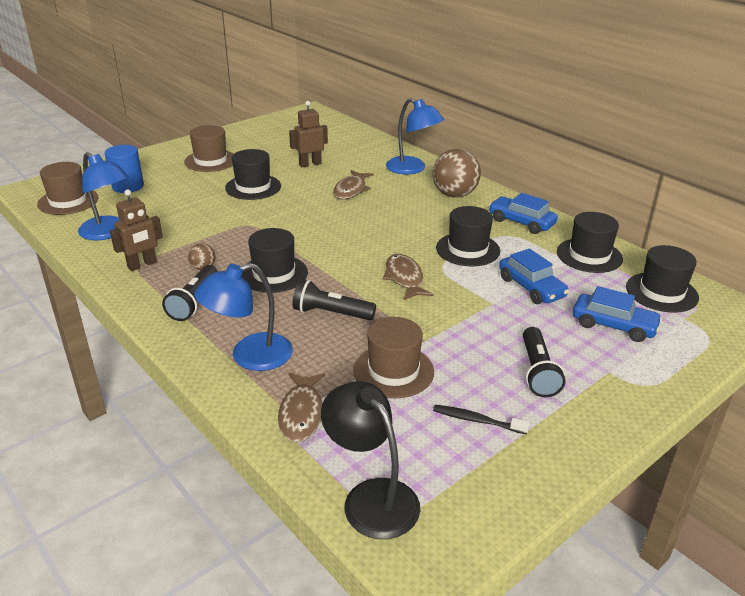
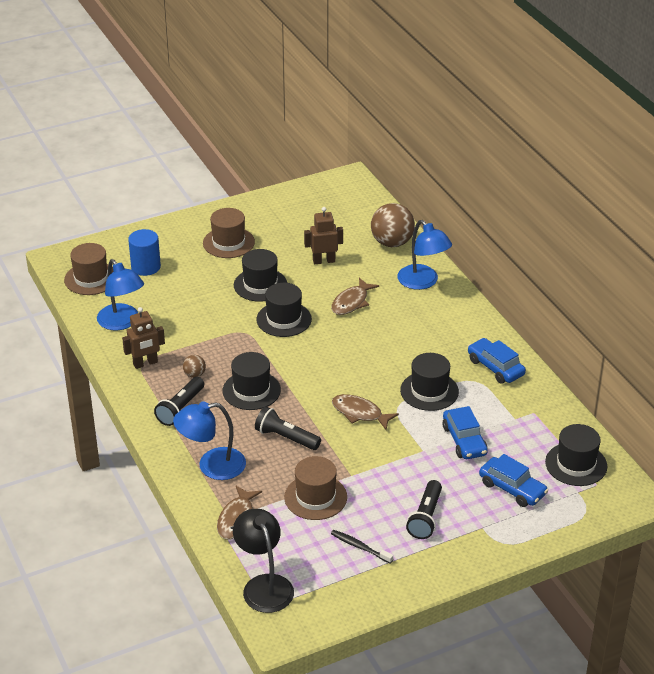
camera: 15 degrees right, 5 degrees up
brown fish [383,254,434,300] -> brown fish turned 60 degrees counterclockwise [332,394,399,430]
brown ball [432,149,481,198] -> brown ball moved to [371,203,415,247]
black hat [557,212,623,273] -> black hat moved to [256,283,312,337]

